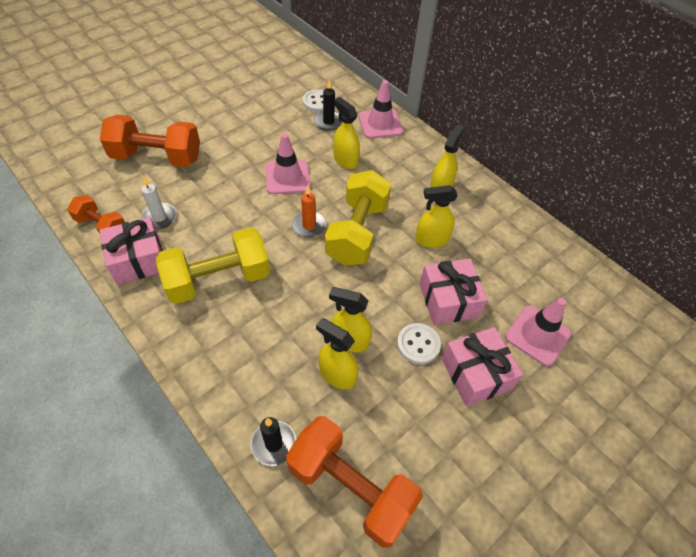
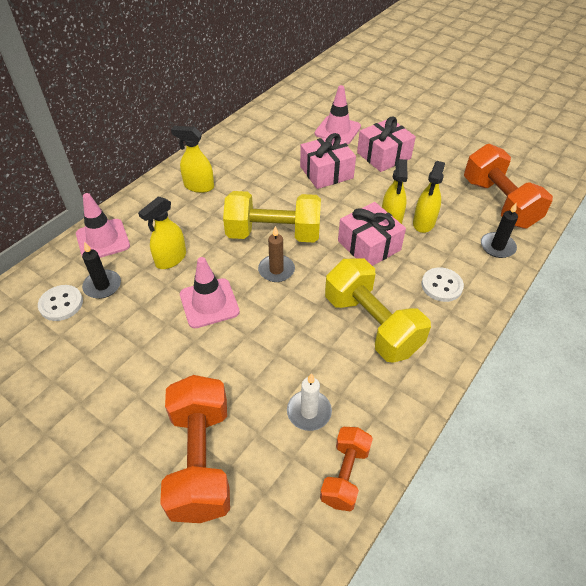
camera: 100 degrees left, 5 degrees down
pink gift [99,217,163,285] -> pink gift moved to [338,202,406,266]
orange dumbbell [286,416,423,548] -> orange dumbbell turned 45 degrees counterclockwise [464,144,553,229]
orange candle [292,186,326,238] -> brown candle [258,226,295,282]
white button [397,323,441,364] -> white button moved to [422,267,464,302]
yellow spray bottle [415,185,458,248] -> none

